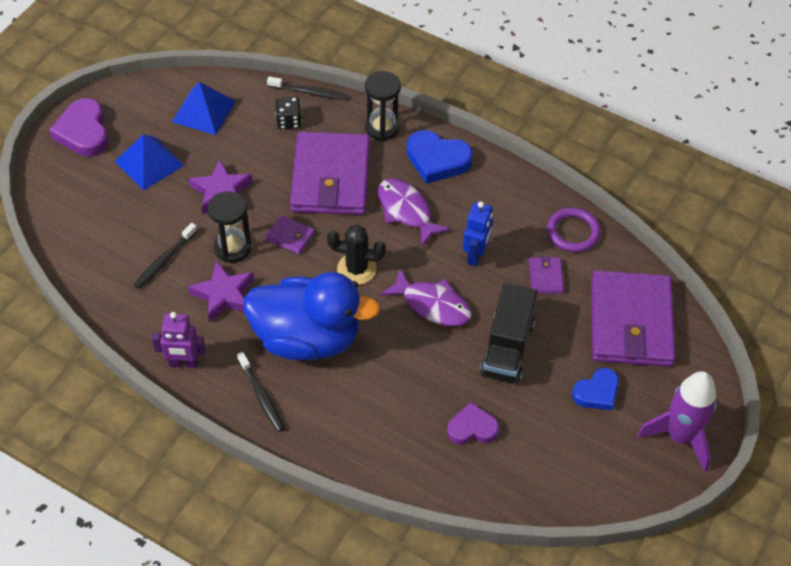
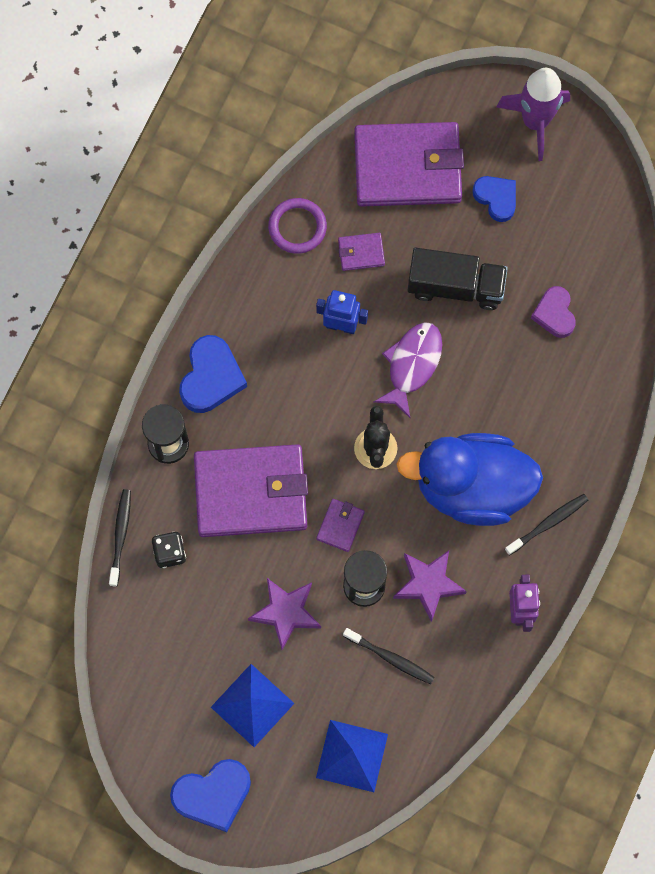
camera: 95 degrees left, 20 degrees up
purple heart [49,98,109,157] -> blue heart [170,759,251,832]
blue pyramid [172,82,236,135] -> blue pyramid moved to [316,720,388,792]
blue duck [243,272,380,360] -> blue duck turned 90 degrees counterclockwise [396,433,543,526]
purple fish [378,178,451,247] -> none

